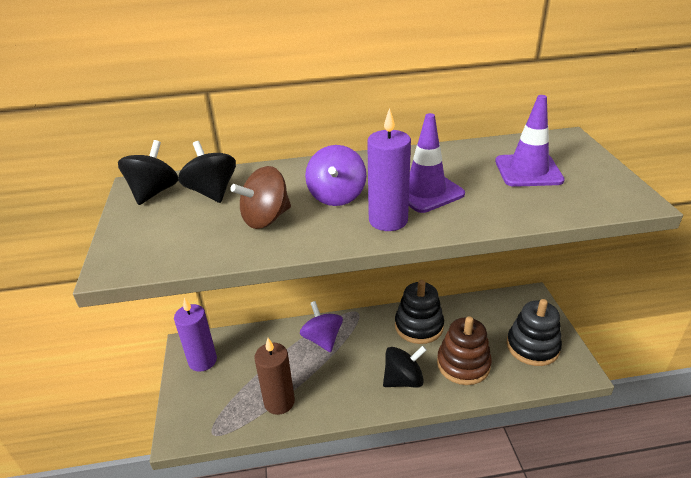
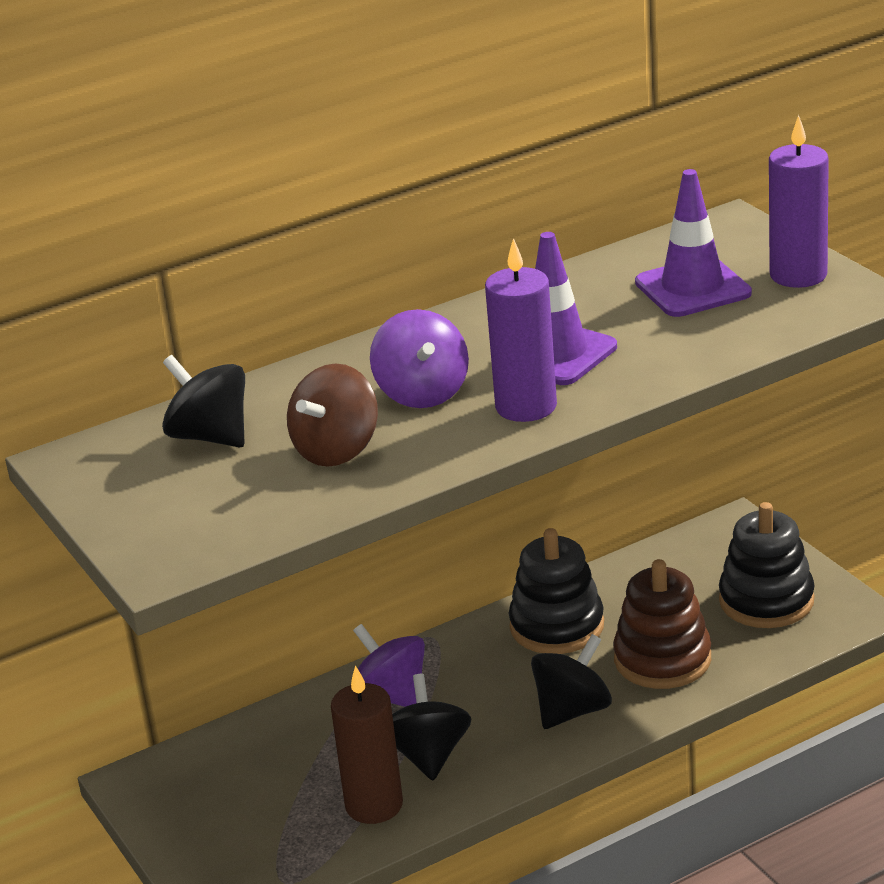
camera: 20 degrees left, 5 degrees down
black spinning top [118,140,178,205] -> black spinning top moved to [392,674,472,780]
purple candle [174,298,217,372] -> purple candle moved to [769,115,829,288]

